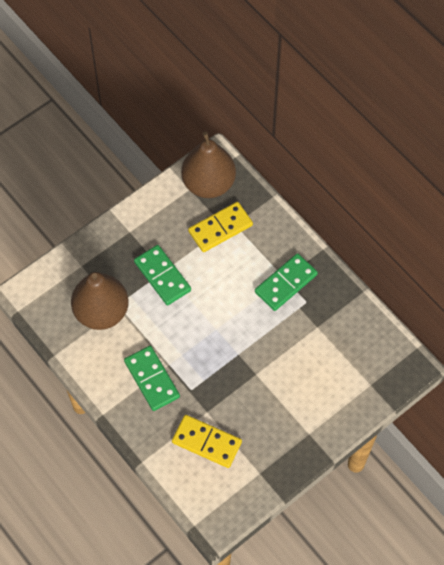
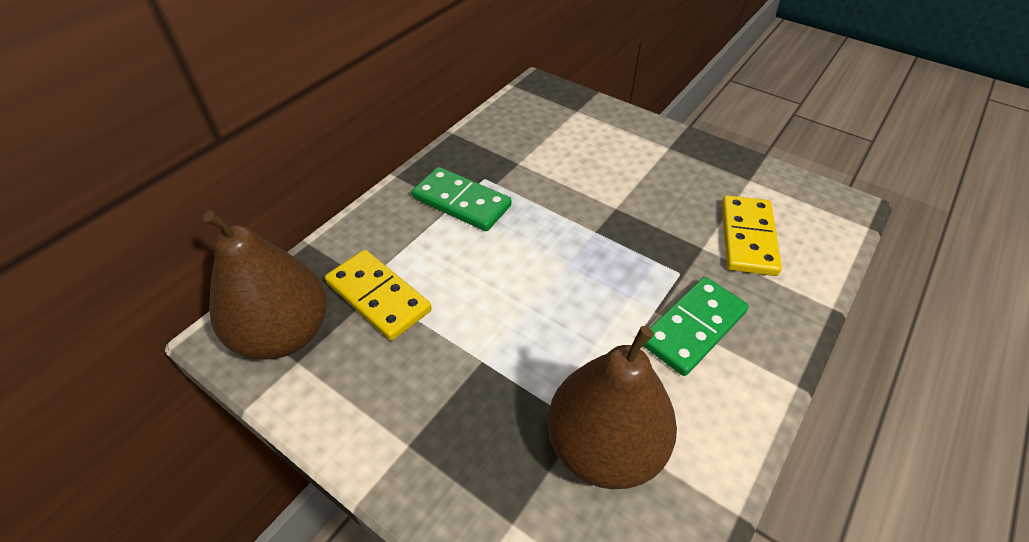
camera: 105 degrees left, 15 degrees down
green domino [134,245,191,305] -> none

